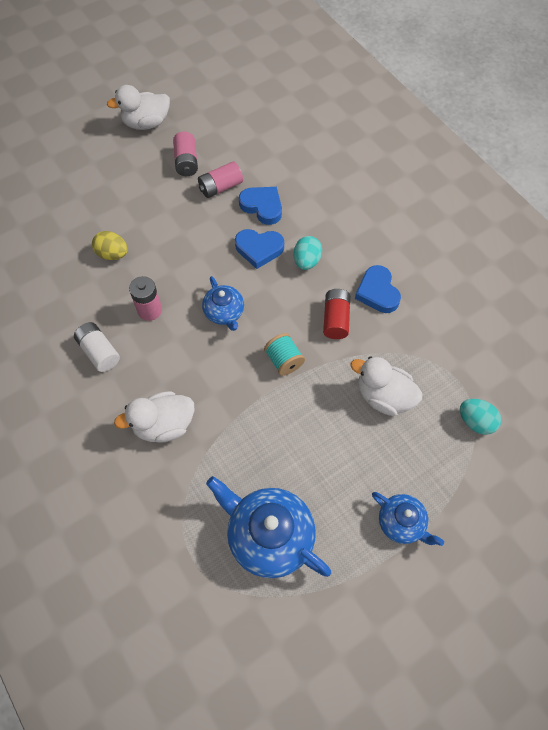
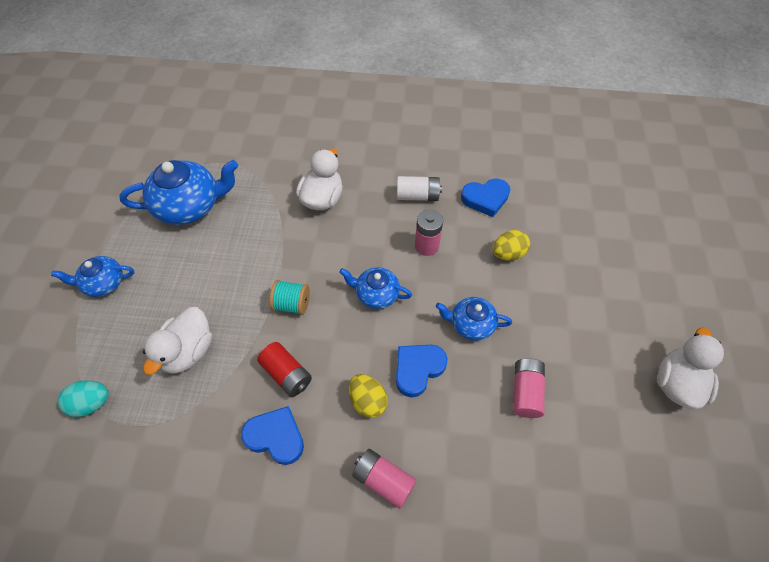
camera: 130 degrees right, 5 degrees down
pink battery [173,132,198,176] -> pink battery moved to [352,449,417,509]
blue heart [239,187,282,225] -> blue heart moved to [461,179,510,217]
turquoise egg [294,236,322,270] -> yellow egg [349,374,388,418]
white duck [350,356,422,416] -> white duck turned 135 degrees clockwise [143,307,212,375]
none -> blue teapot [436,297,512,341]

